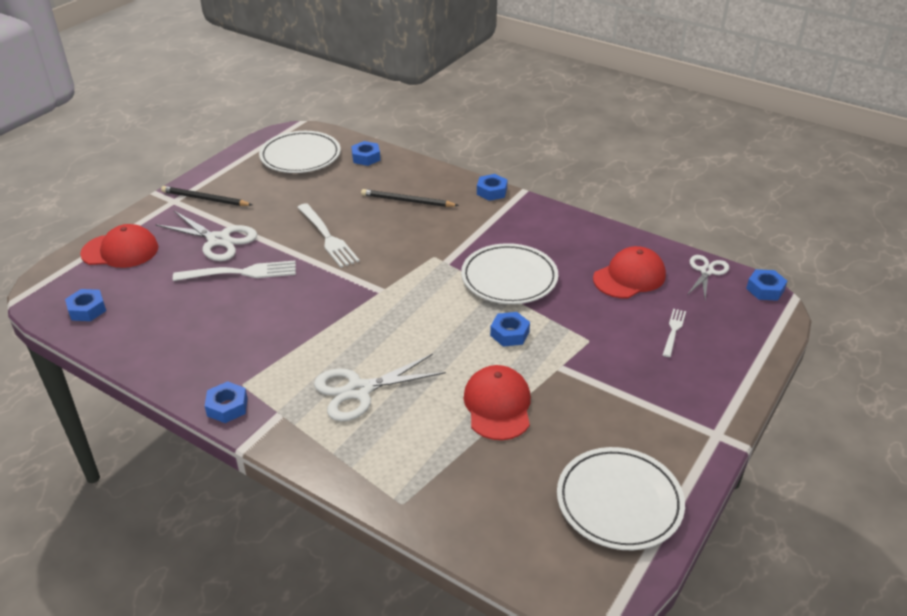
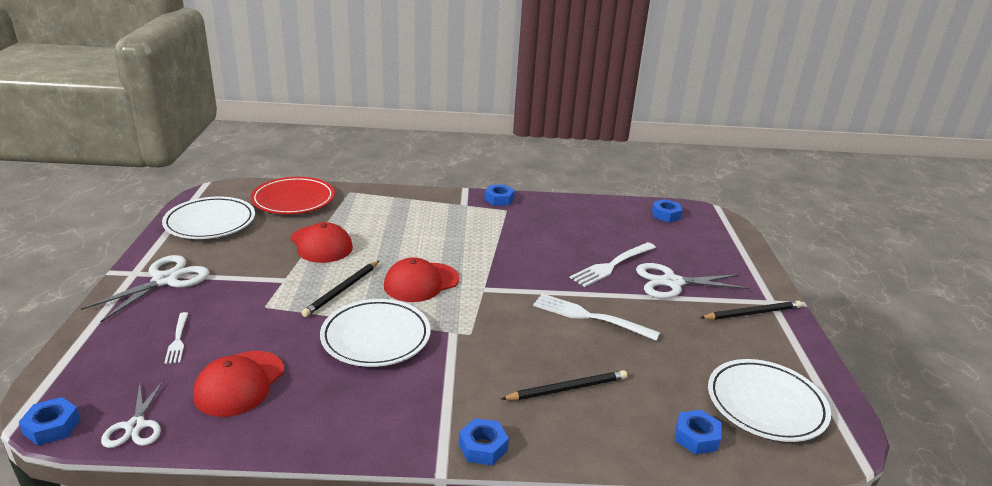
camera: 145 degrees right, 10 degrees down
red cap [80,224,158,268] -> red cap moved to [384,257,459,302]
white scissors [314,354,446,422] -> white scissors moved to [81,255,210,322]
blue nut [490,312,530,347] -> black pencil [301,261,379,317]
none -> red plate [251,177,335,214]

